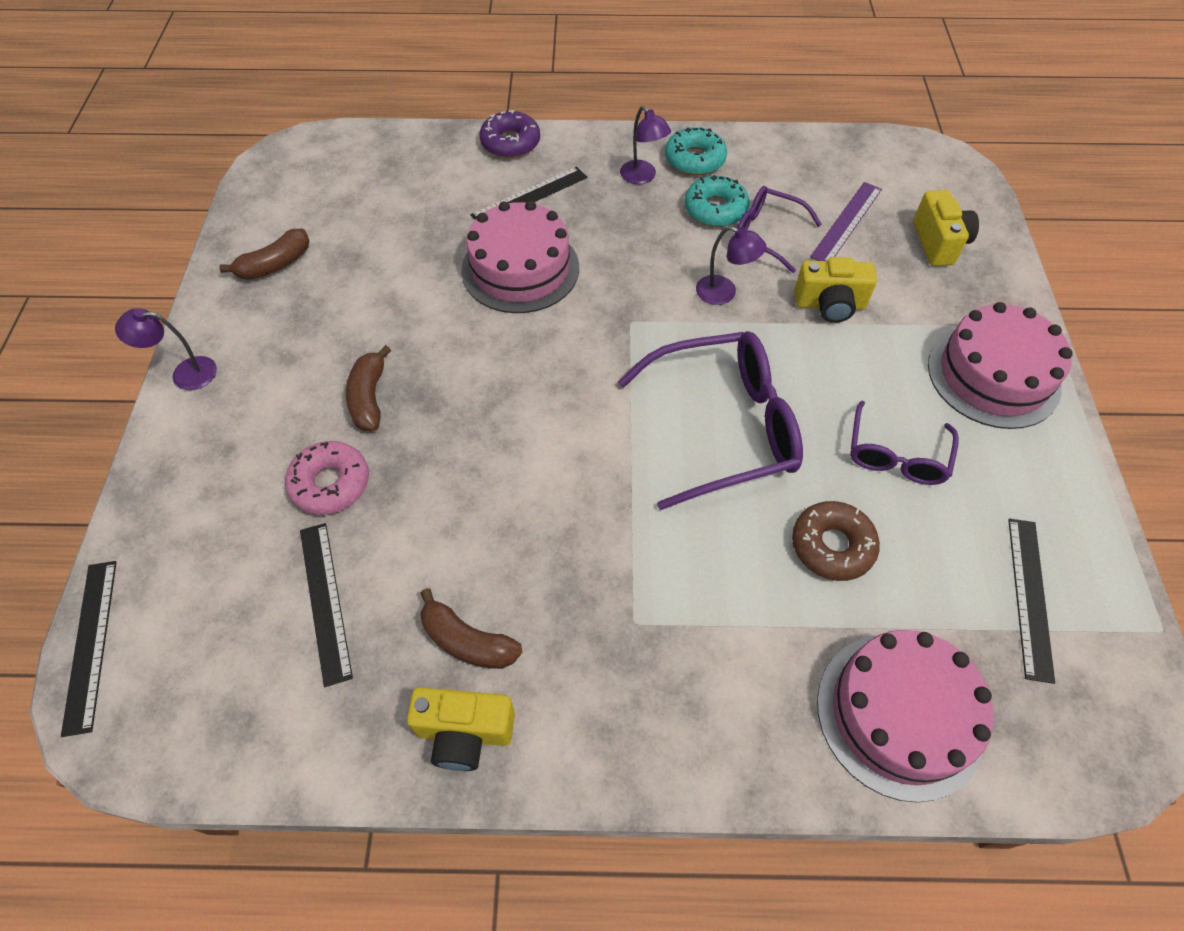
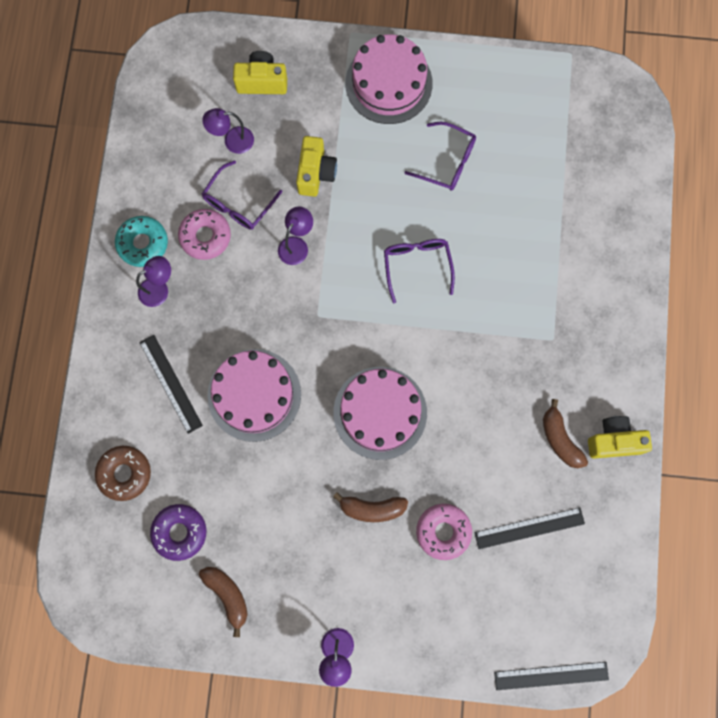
camera: 85 degrees left, 20 degrees up
yellow camera [407,687,515,771] -> yellow camera turned 105 degrees counterclockwise [588,416,652,459]
brown banana [420,588,522,669] -> brown banana turned 120 degrees clockwise [543,399,588,468]
purple donut [479,110,540,158] -> purple donut moved to [150,504,207,561]
purple glasses [618,331,803,510] -> purple glasses [384,239,455,303], size x0.58
turquoise donut [685,175,750,227] -> pink donut [178,209,231,260]
brown donut [792,501,880,581] -> brown donut moved to [95,446,151,501]
purple ruler [810,182,882,261] -> purple lamp [202,108,254,154]
pink cake [817,630,994,802] -> pink cake moved to [333,367,427,460]
black ruler [1008,518,1055,684] -> none

